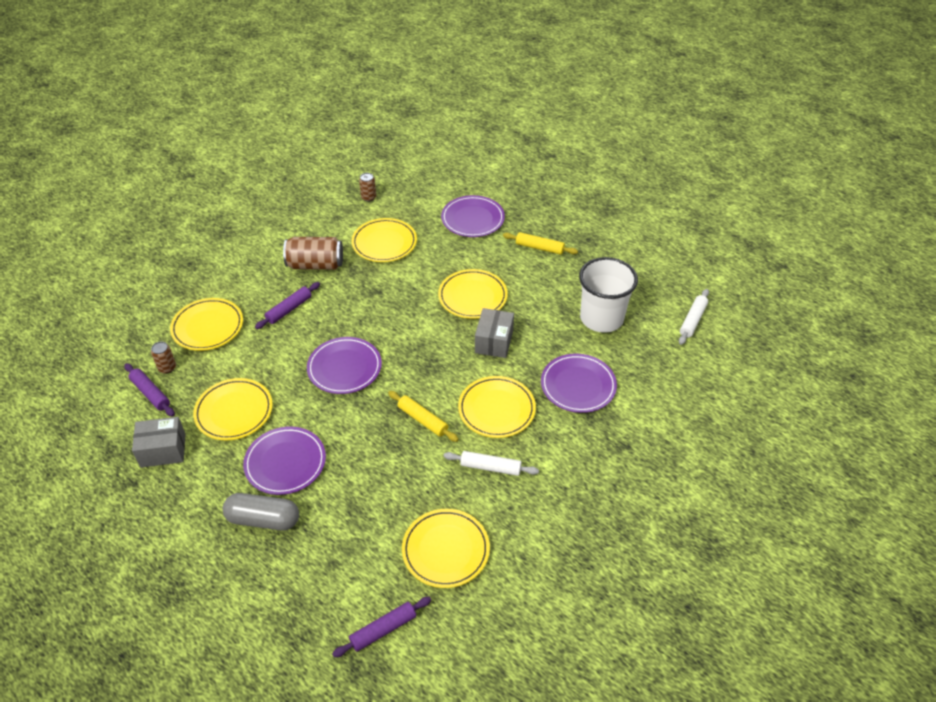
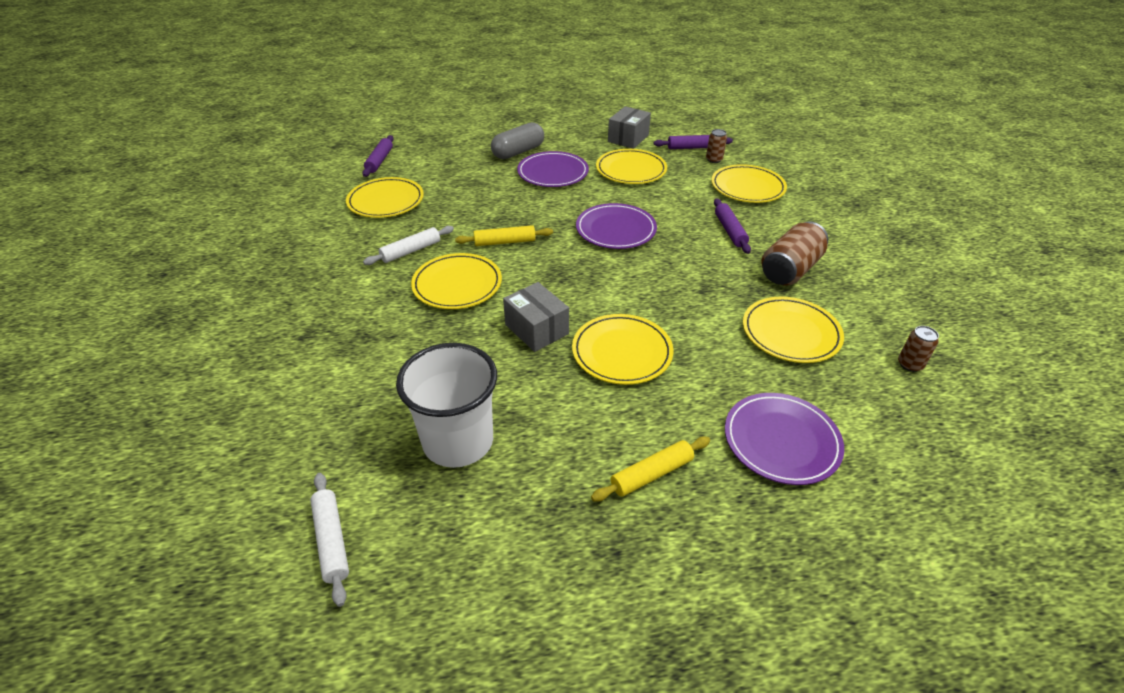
camera: 130 degrees right, 5 degrees down
purple plate [541,354,617,413] -> none

